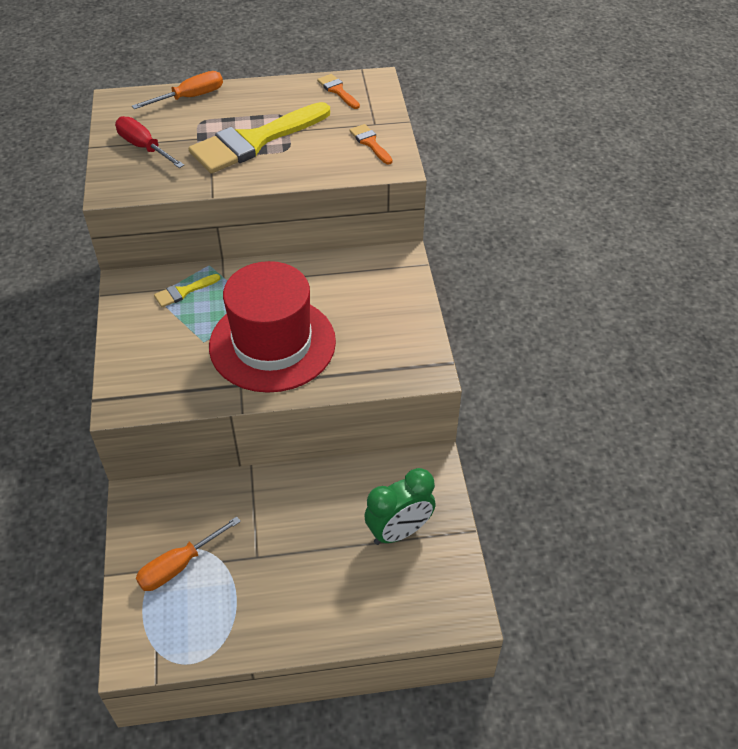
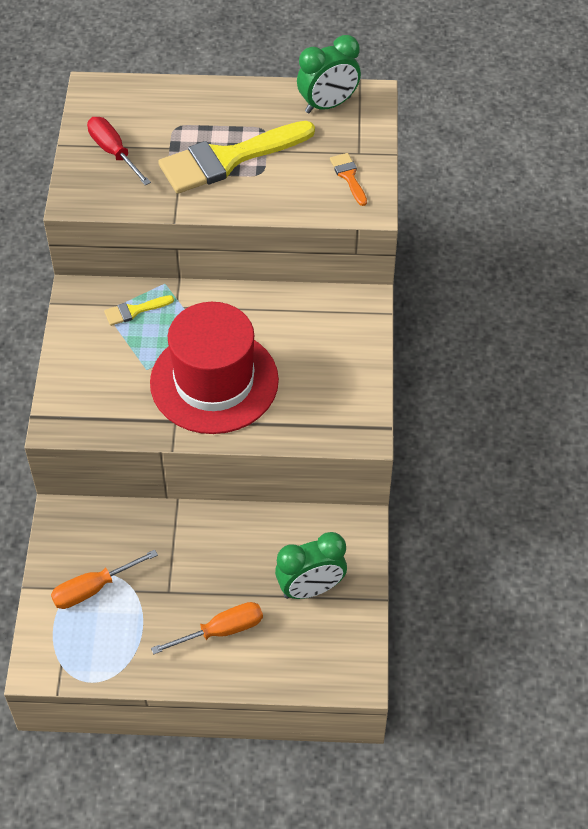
camera: 10 degrees right, 5 degrees up
orange screwdriver [132,71,223,109] -> orange screwdriver moved to [151,602,263,654]
orange brush [317,74,360,109] -> green clock [297,35,361,113]

